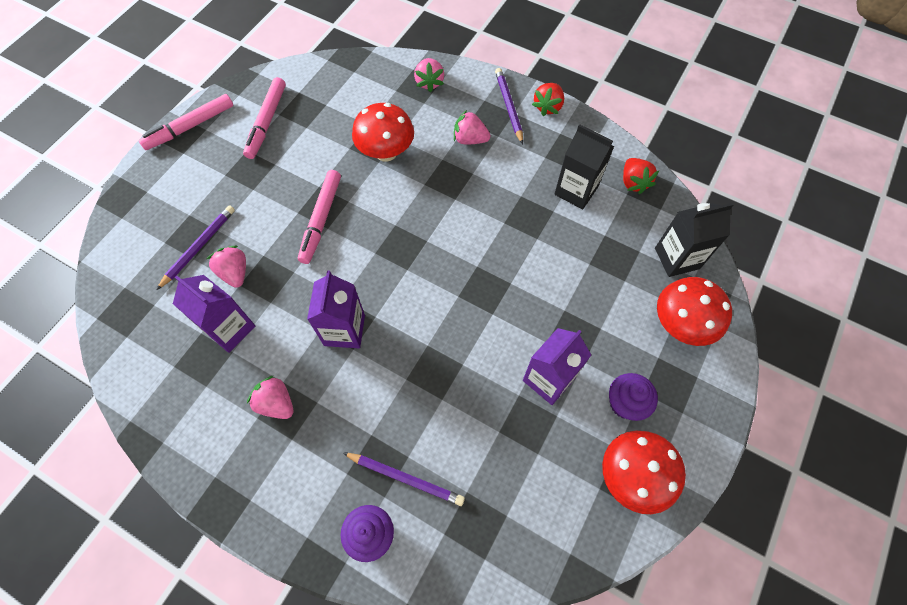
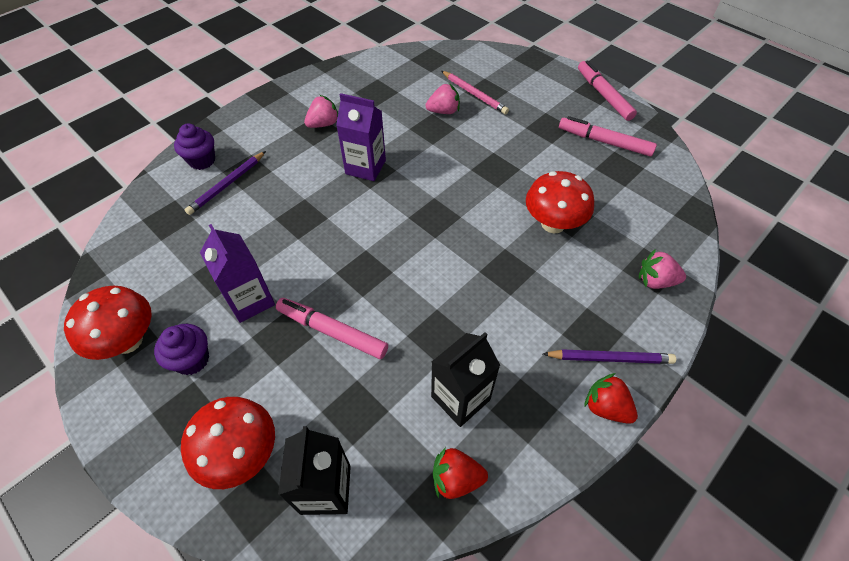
camera: 105 degrees right, 10 degrees down
purple pencil [157,205,235,290] -> pink pencil [442,71,509,114]
purple carton [173,275,255,353] -> none
pink marker [298,170,341,264] -> pink marker moved to [276,298,388,359]
pink strawberry [454,110,491,144] -> none

